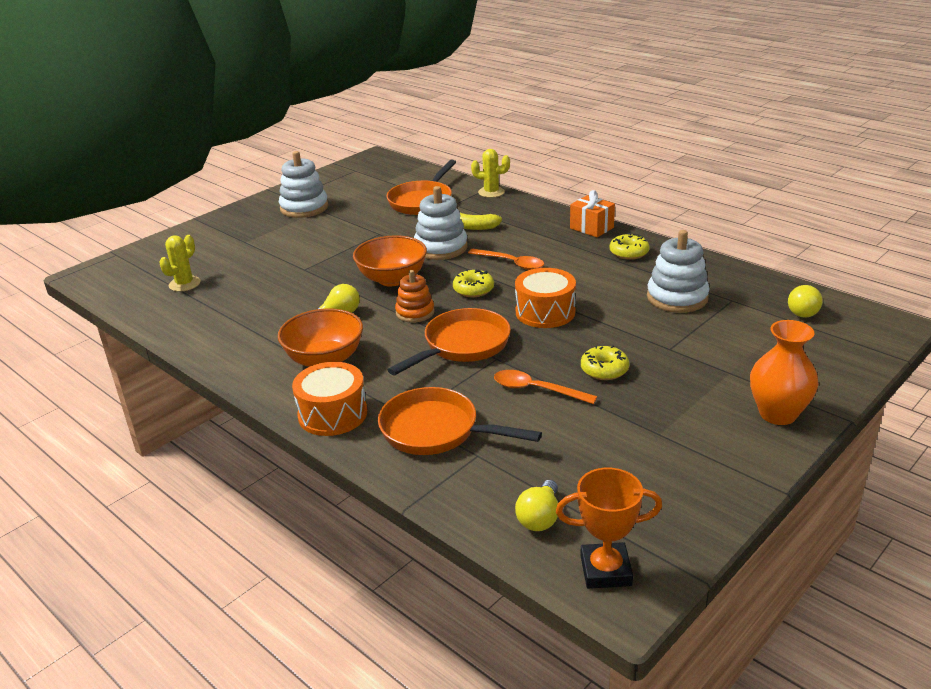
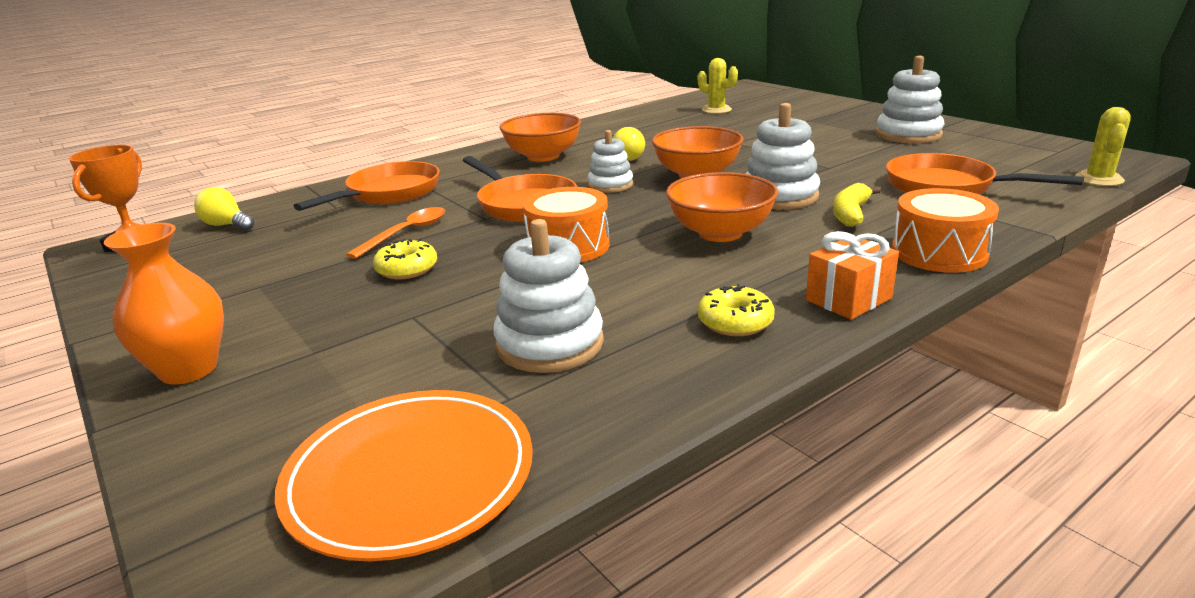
camera: 100 degrees right, 5 degrees down
orange drum [292,362,367,436] -> orange drum moved to [892,188,999,273]
orange stacking toy [395,270,435,323] -> white stacking toy [588,130,633,193]
yellow donut [453,269,494,297] -> none
orange spoon [468,249,544,270] -> orange bowl [666,172,778,242]
yellow cactus [471,149,510,198] -> yellow cactus moved to [1075,107,1131,186]
yellow light bulb [788,285,823,318] -> orange plate [275,390,533,561]

